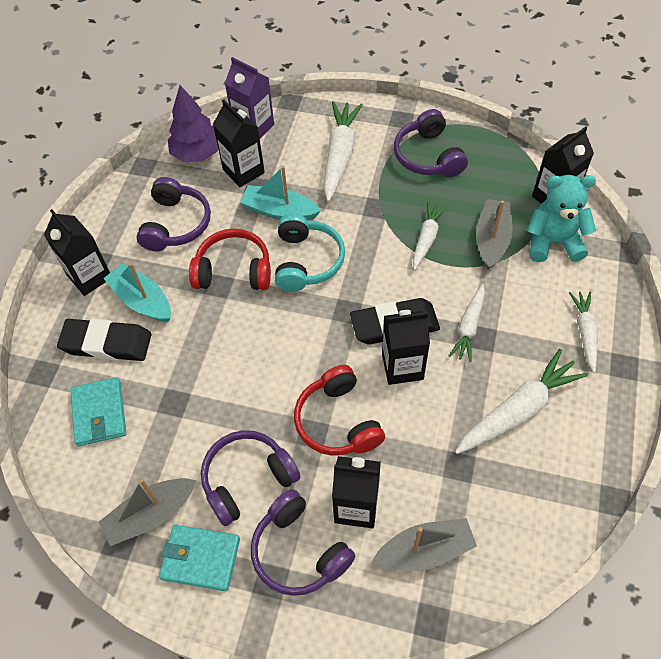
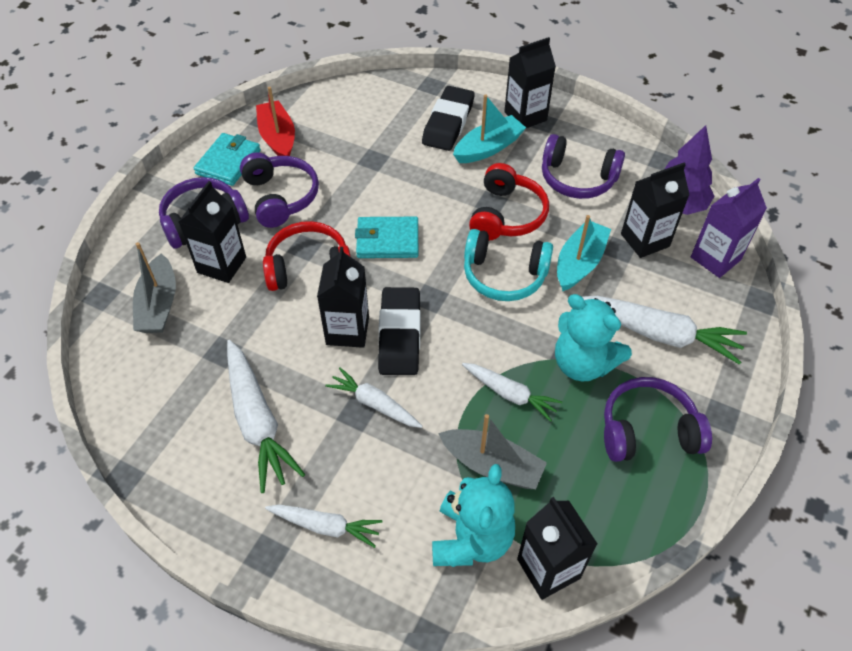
camera: 100 degrees right, 5 degrees down
turquoise wallet [70,377,126,446] -> turquoise wallet moved to [355,217,418,258]
grey boat [99,478,196,546] -> red boat [256,87,295,156]
none -> turquoise teddy bear [555,294,632,382]

